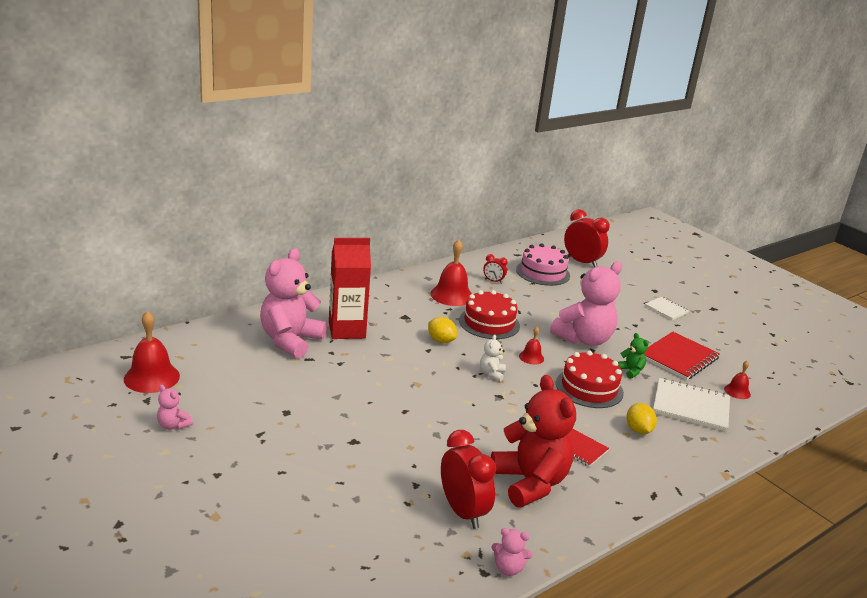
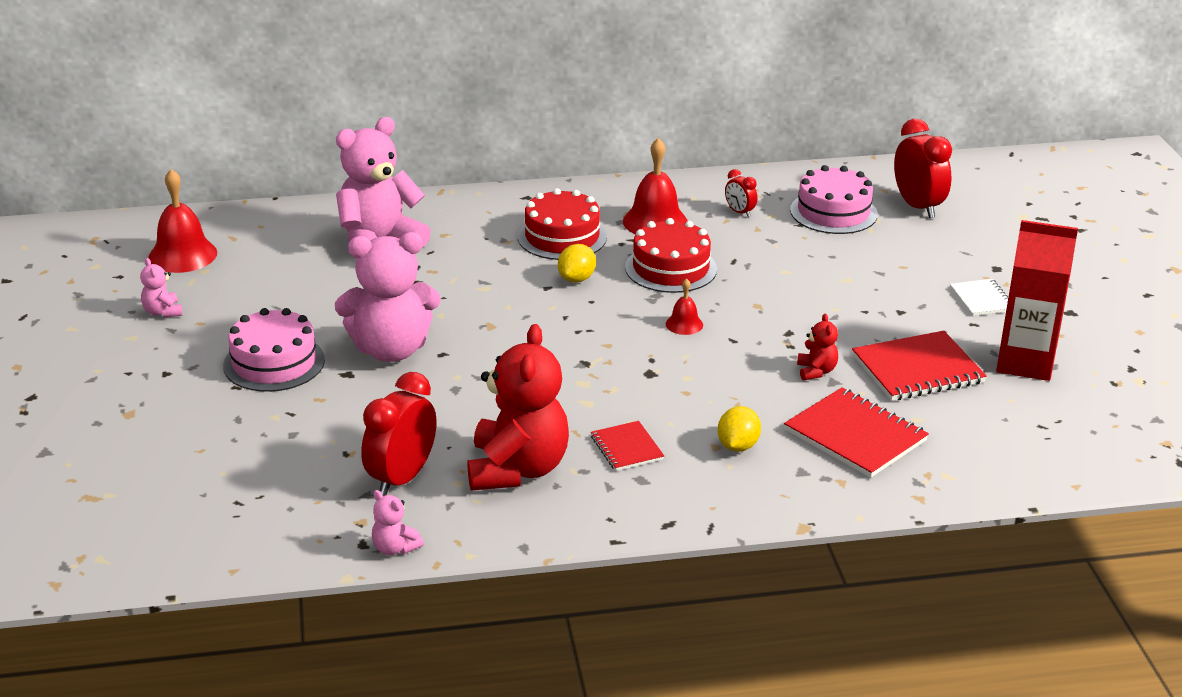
camera: 30 degrees right, 5 degrees up
red carton [329,238,371,339] -> red carton moved to [996,220,1078,381]
yellow lemon [428,317,457,343] -> yellow lemon turned 45 degrees clockwise [558,244,596,283]
red clock [441,430,496,529] -> red clock turned 150 degrees counterclockwise [361,372,437,496]
white teddy bear [480,335,506,382] -> none
pink teddy bear [550,261,622,346] -> pink teddy bear moved to [335,232,441,362]
red cake [556,351,624,408] -> red cake moved to [518,188,607,260]
green teddy bear [618,333,649,379] -> red teddy bear [797,313,838,380]
white notebook [653,378,730,432] -> red notebook [784,387,929,478]
red bell [724,361,751,399] -> none
none -> pink cake [223,308,325,392]

